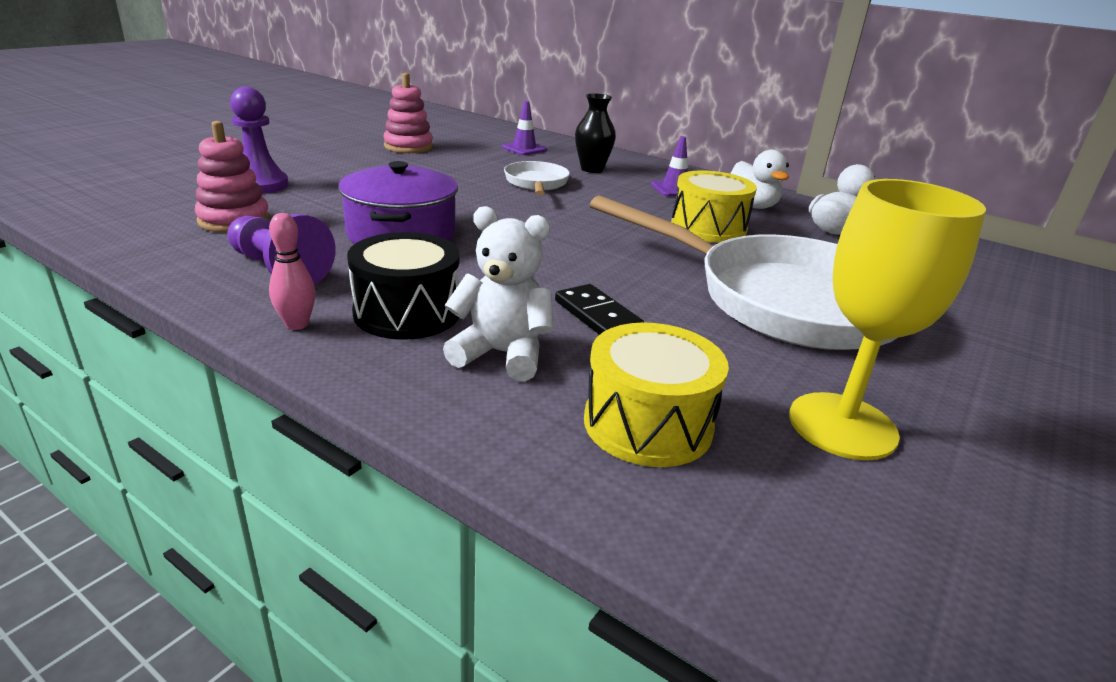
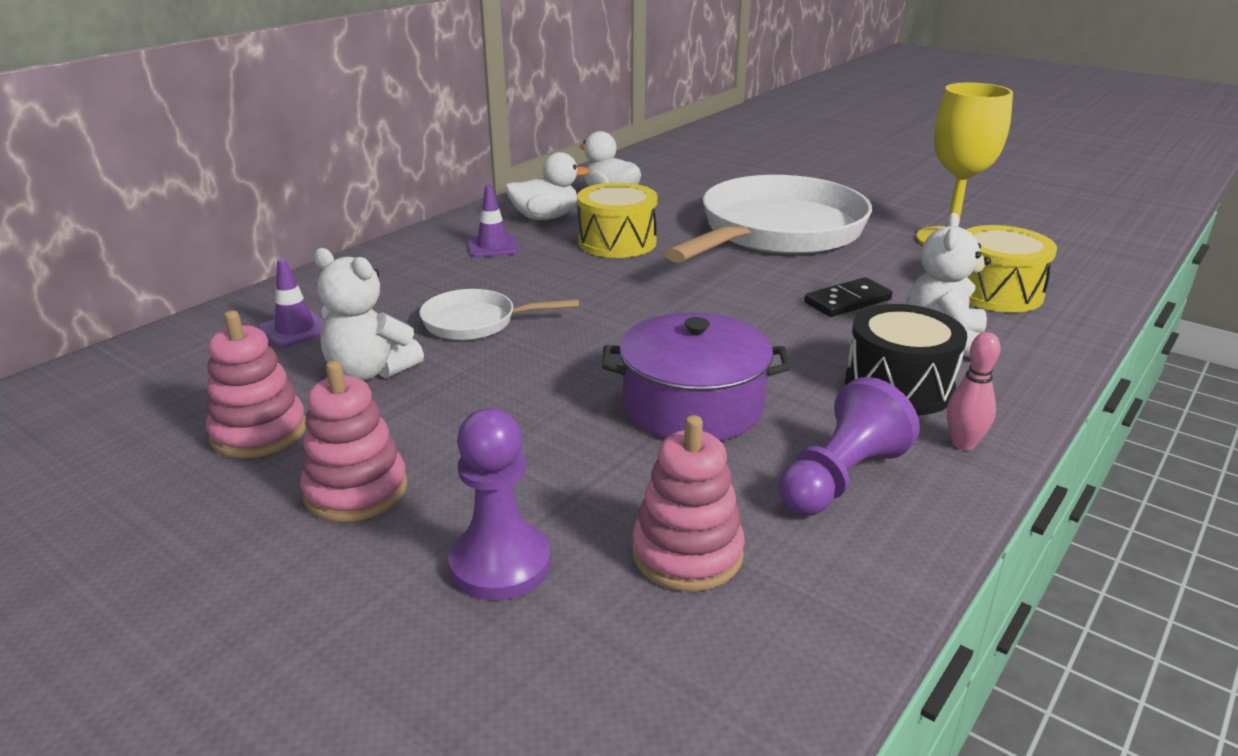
camera: 85 degrees left, 0 degrees up
black vase [575,93,616,173] -> none
none -> pink stacking toy [300,361,407,522]
none -> white teddy bear [314,248,424,381]

